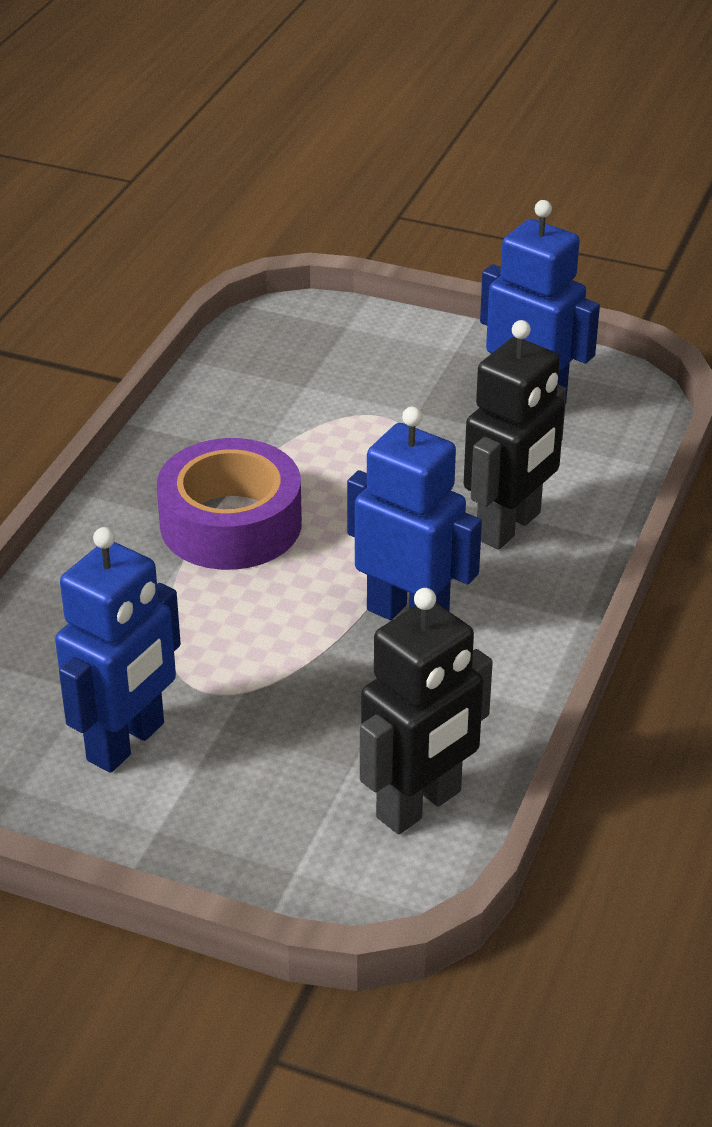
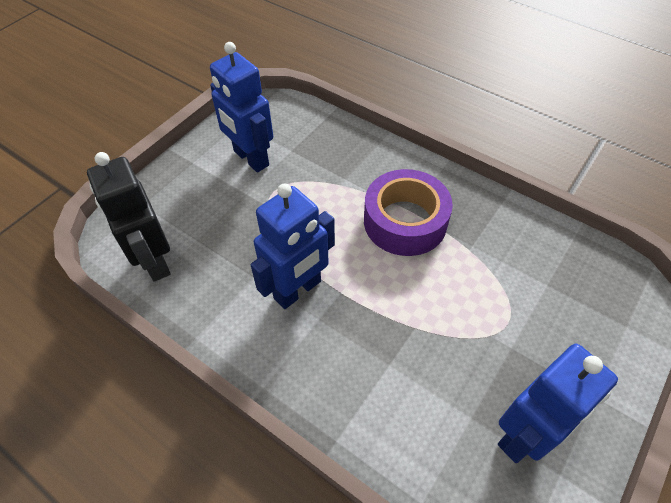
camera: 105 degrees right, 15 degrees up
black robot [464,320,567,549] -> none

